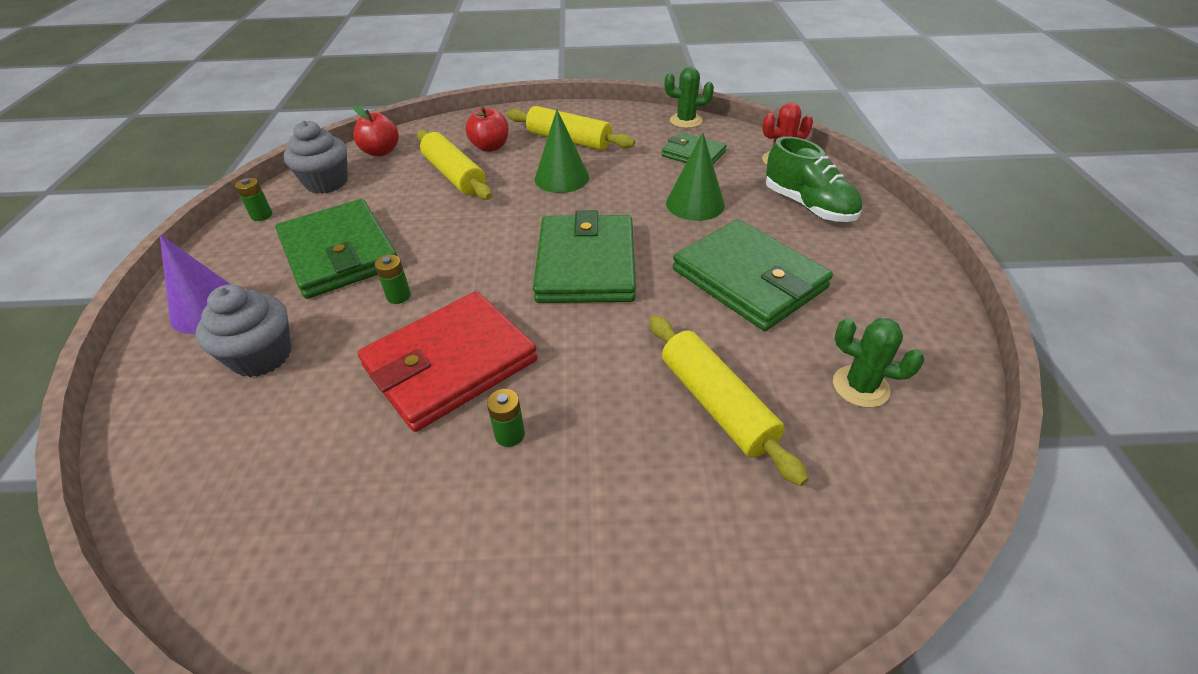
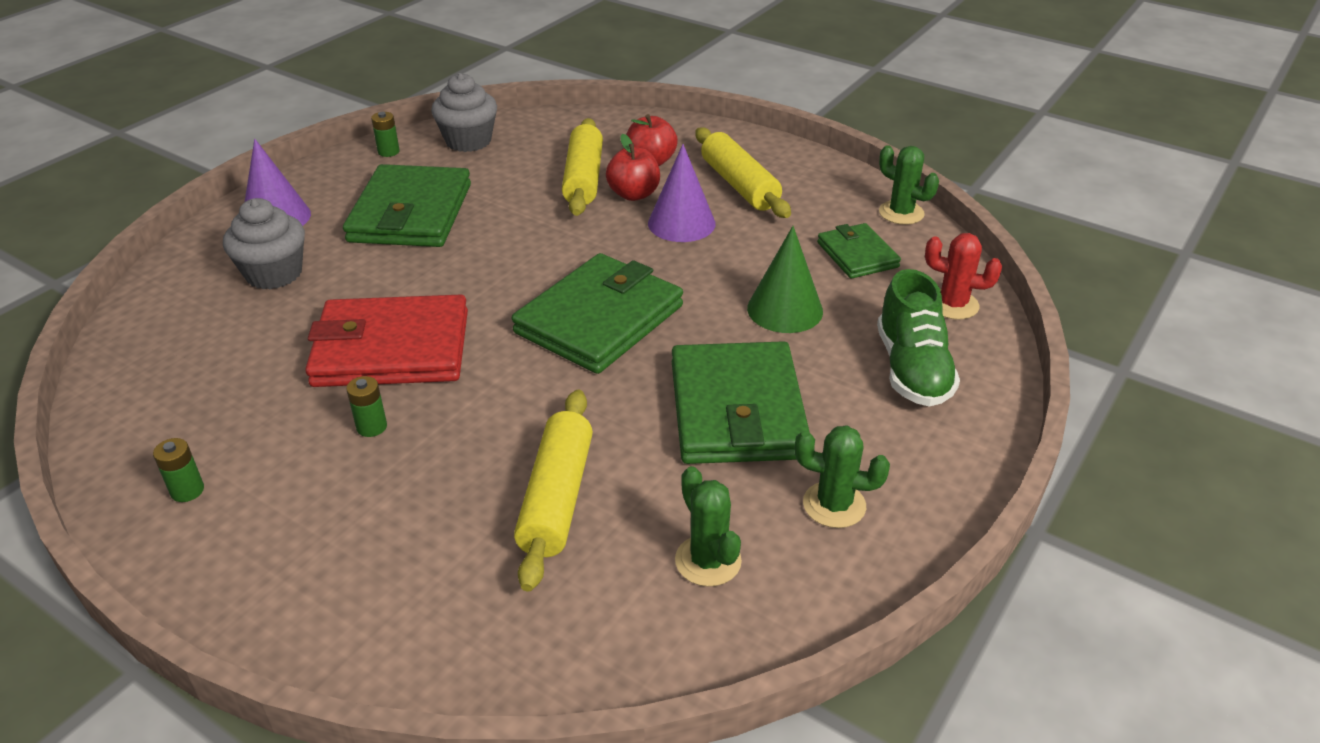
camera: 35 degrees right, 5 degrees down
red apple [353,106,399,156] -> red apple moved to [606,134,660,201]
green battery [375,255,411,304] -> green battery moved to [153,438,204,502]
green cone [535,109,589,193] -> purple cone [648,144,716,242]
none -> green cactus [795,425,890,528]

